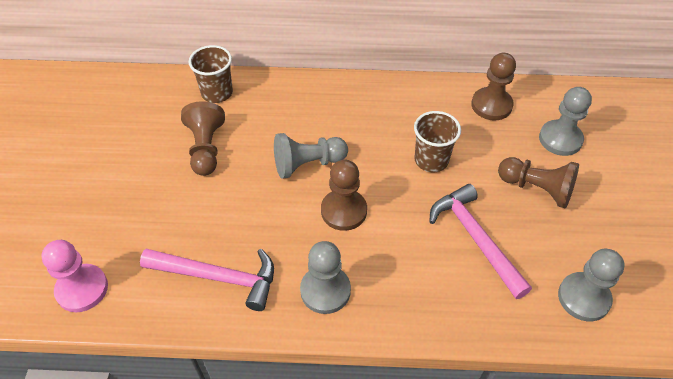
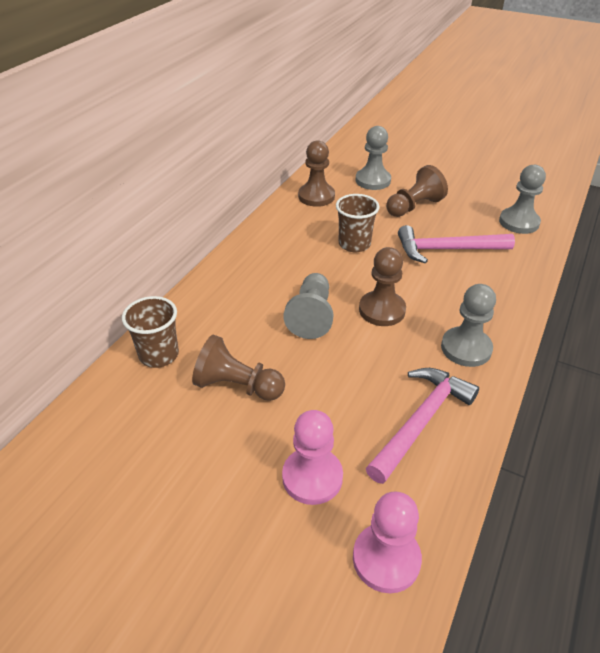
camera: 65 degrees left, 10 degrees down
none -> pink pawn [282,410,343,505]

